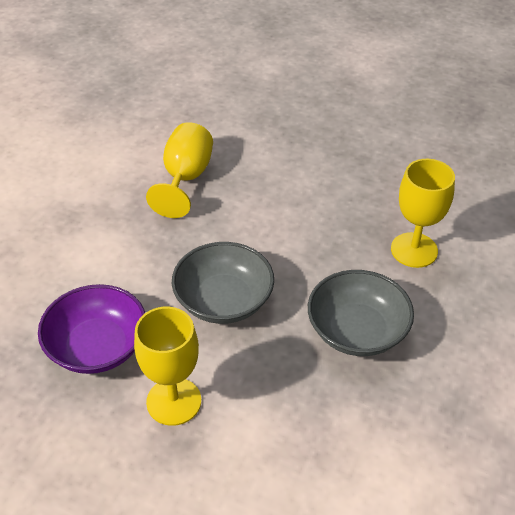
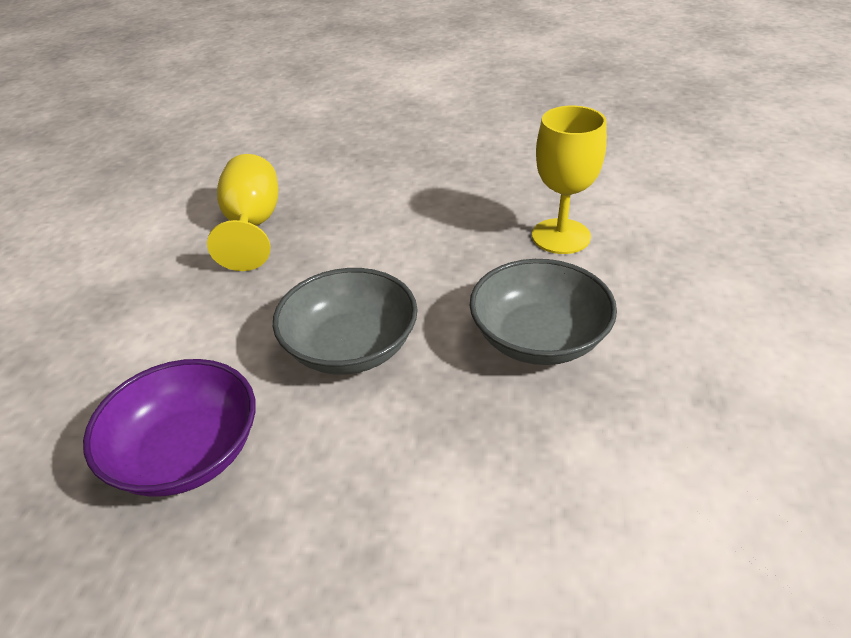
camera: 15 degrees left, 5 degrees down
yellow goblet [134,307,201,426] -> none

